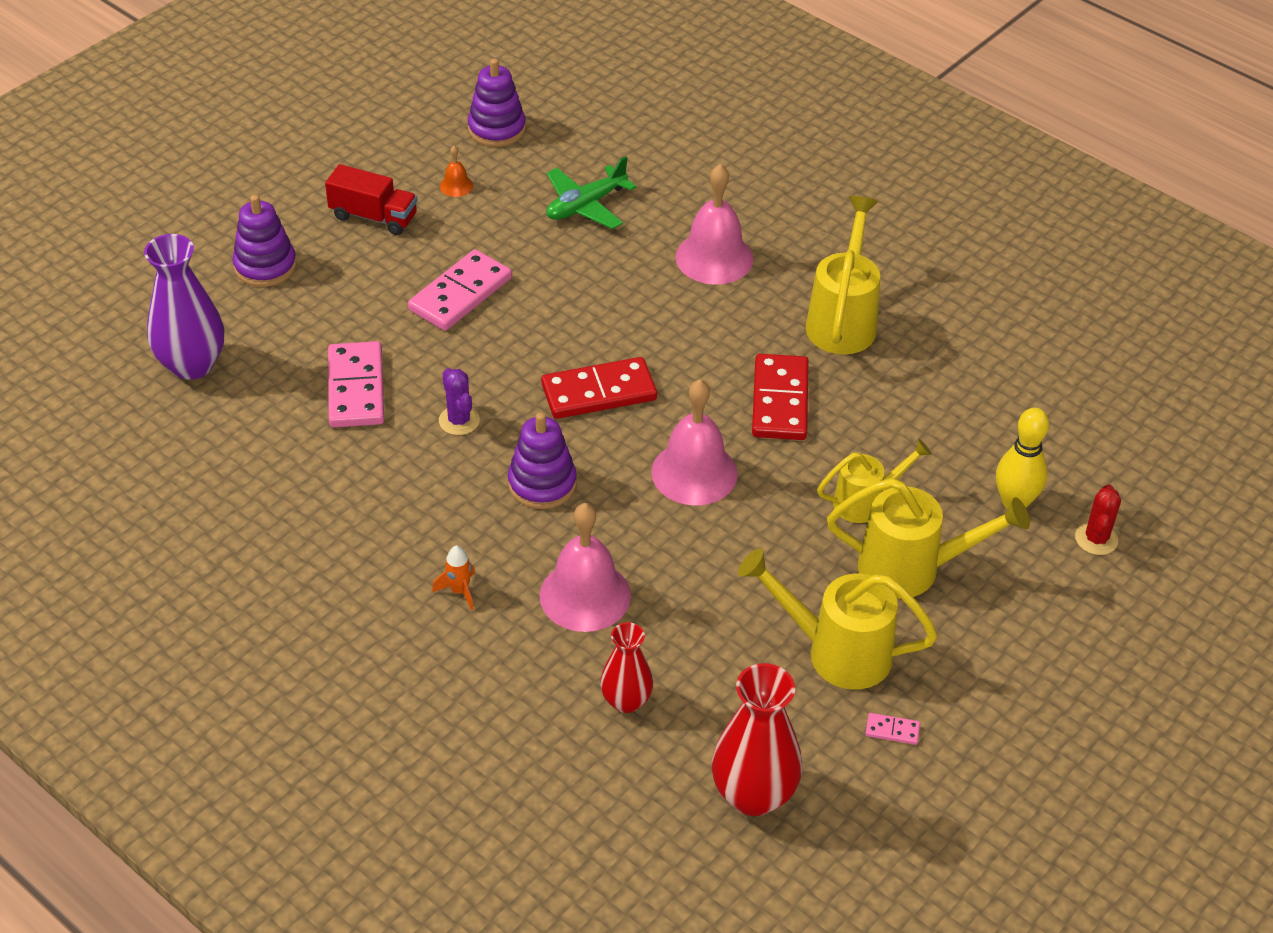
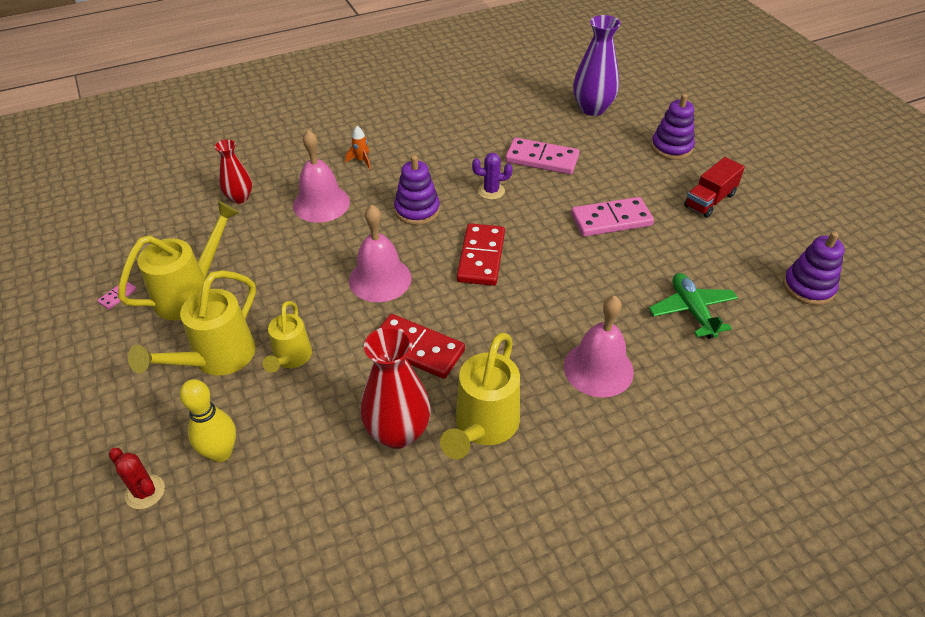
camera: 115 degrees right, 0 degrees up
pink domino [408,250,512,331] -> pink domino turned 75 degrees counterclockwise [571,197,654,237]
orange bell [440,146,473,197] -> none
red vase [712,663,802,816] -> red vase moved to [360,327,431,449]
yellow watering can [806,196,880,354] -> yellow watering can turned 75 degrees clockwise [440,333,520,459]

